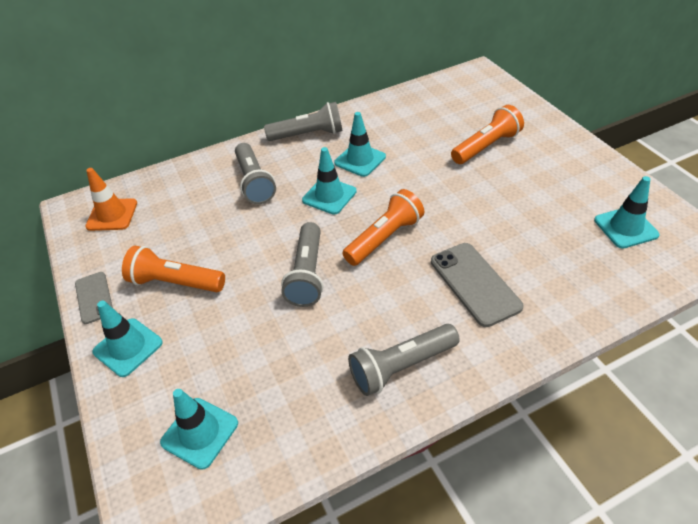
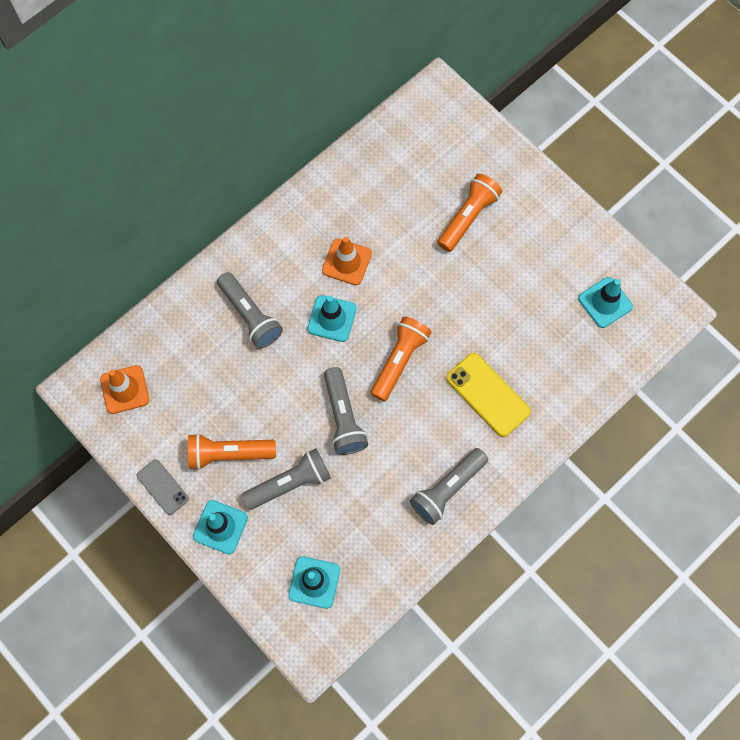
camera: 20 degrees left, 25 degrees up
grey flashlight [264,102,342,141] -> grey flashlight moved to [242,449,331,510]
turquoise traffic cone [334,112,386,177] -> orange traffic cone [322,237,372,285]
grey phone [431,243,524,327] -> yellow phone [446,353,531,437]

